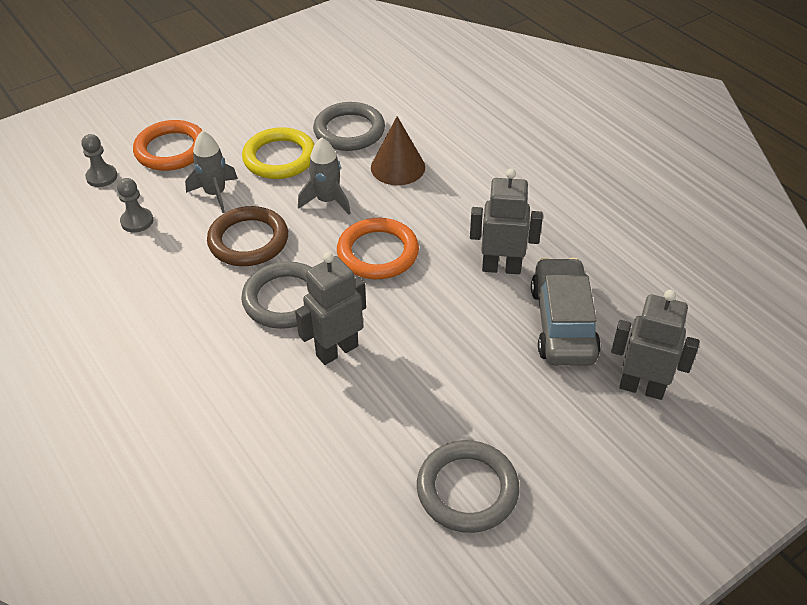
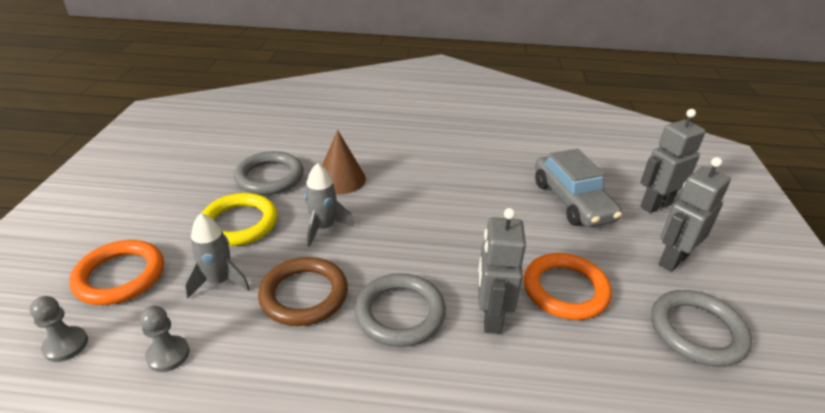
camera: 50 degrees left, 10 degrees down
orange ring [337,218,419,279] -> orange ring moved to [524,253,612,320]
grey robot [470,168,543,274] -> grey robot moved to [659,157,731,272]
grey car [531,258,601,366] -> grey car turned 150 degrees counterclockwise [535,149,622,227]

